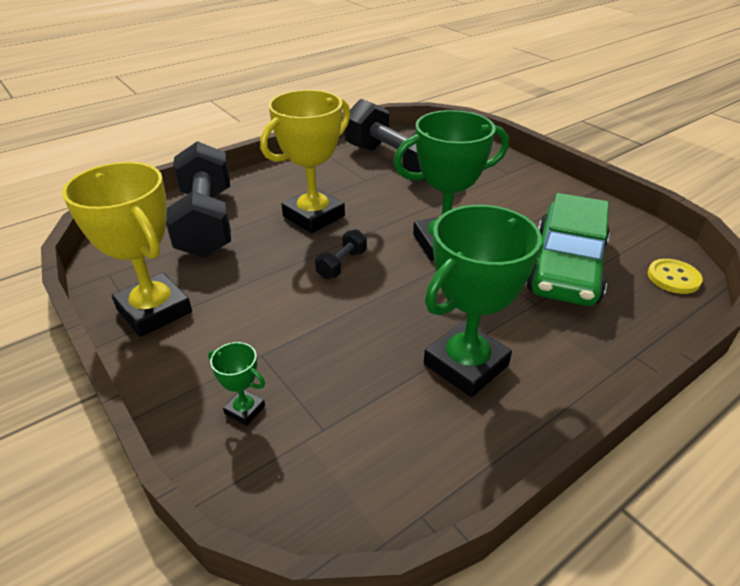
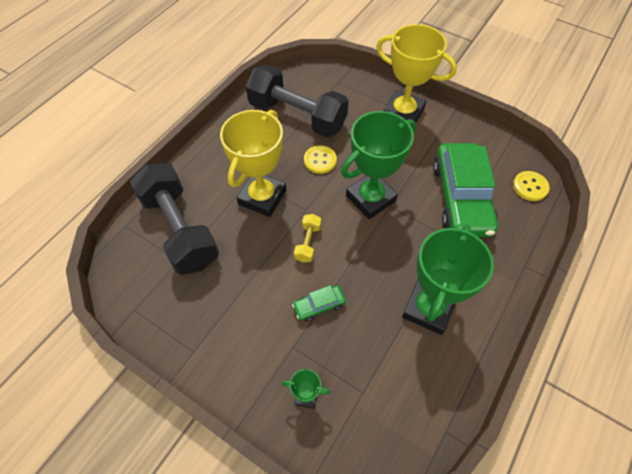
camera: 20 degrees left, 20 degrees up
yellow trophy [62,162,192,337] -> yellow trophy moved to [376,24,457,123]
black dumbbell [315,229,367,279] -> yellow dumbbell [294,214,321,262]
none -> green car [292,285,346,322]
none -> yellow button [304,145,337,174]

